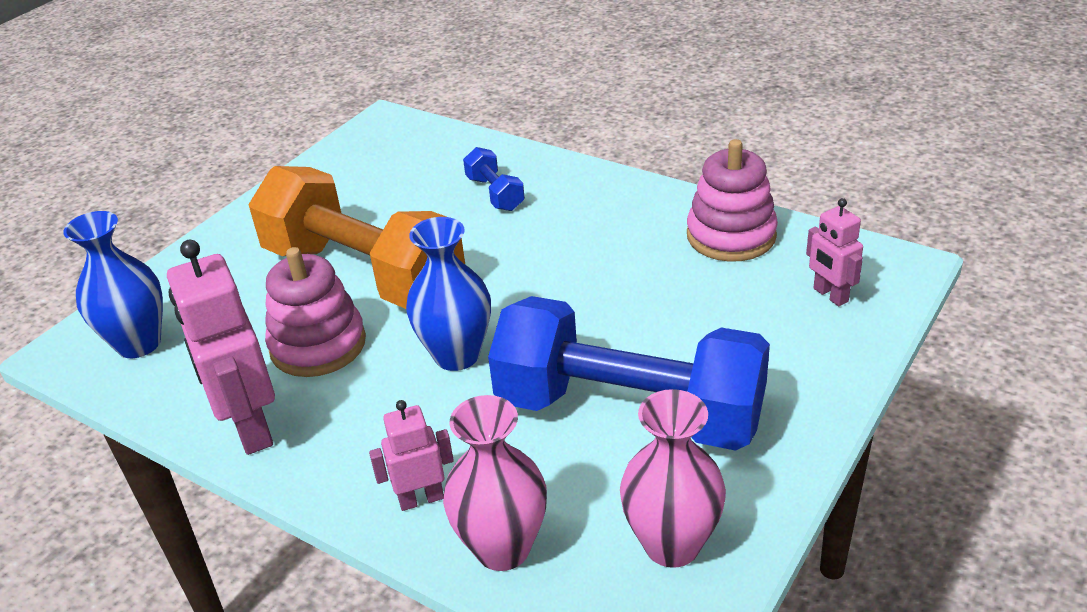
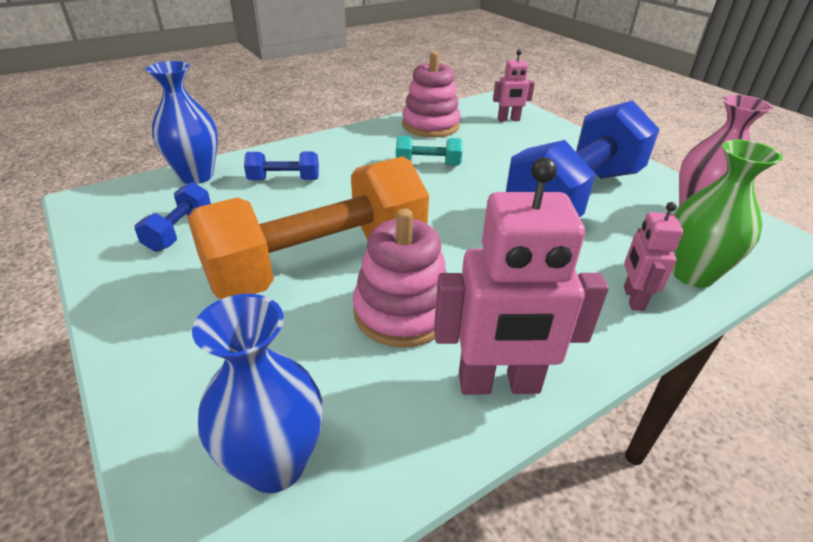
camera: 70 degrees left, 0 degrees up
blue vase [406,217,491,371] -> blue vase moved to [146,61,218,184]
pink vase [443,395,547,571] -> green vase [672,140,783,287]
none -> blue dumbbell [134,182,211,252]
none -> turquoise dumbbell [396,136,463,166]

